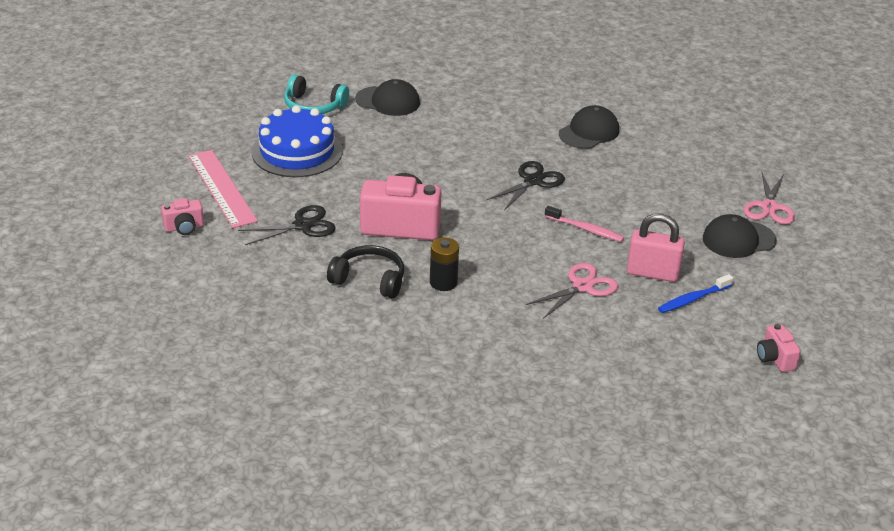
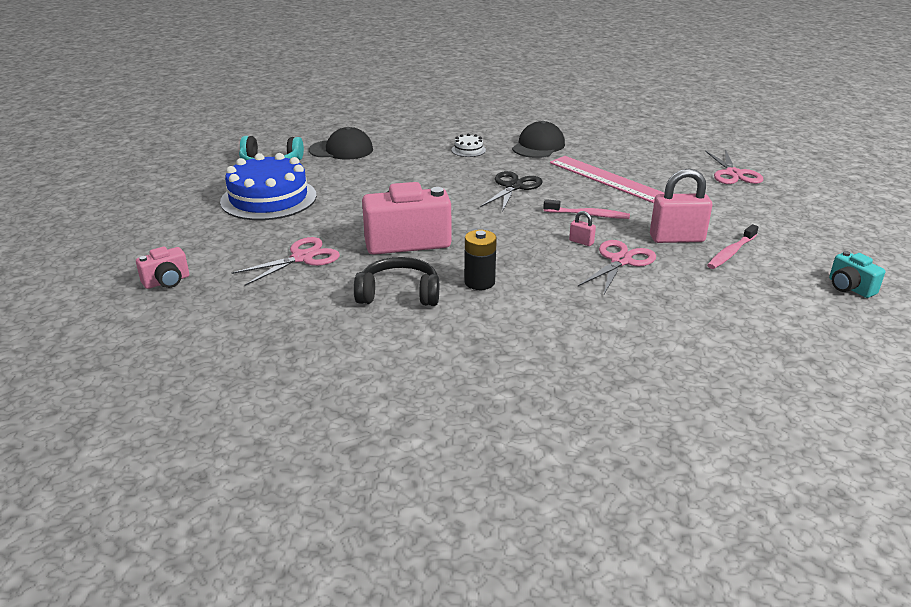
camera: 15 degrees left, 5 degrees down
pink ruler [188,150,258,228] -> pink ruler moved to [550,156,664,203]
black scissors [238,205,336,245] -> pink scissors [232,237,340,286]
blue toothbrush [658,274,733,313] -> pink toothbrush [707,224,758,269]
black cap [703,214,777,258] -> none
pink camera [757,324,801,372] -> turquoise camera [829,251,885,298]
none -> white cake [451,133,486,157]
none -> pink padlock [569,211,596,246]

